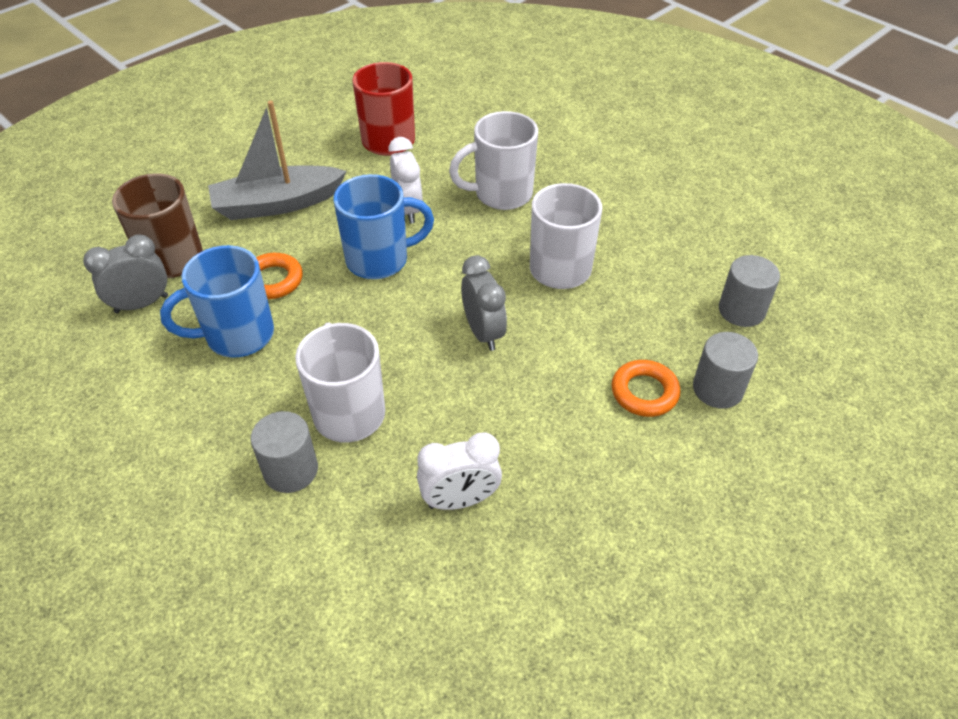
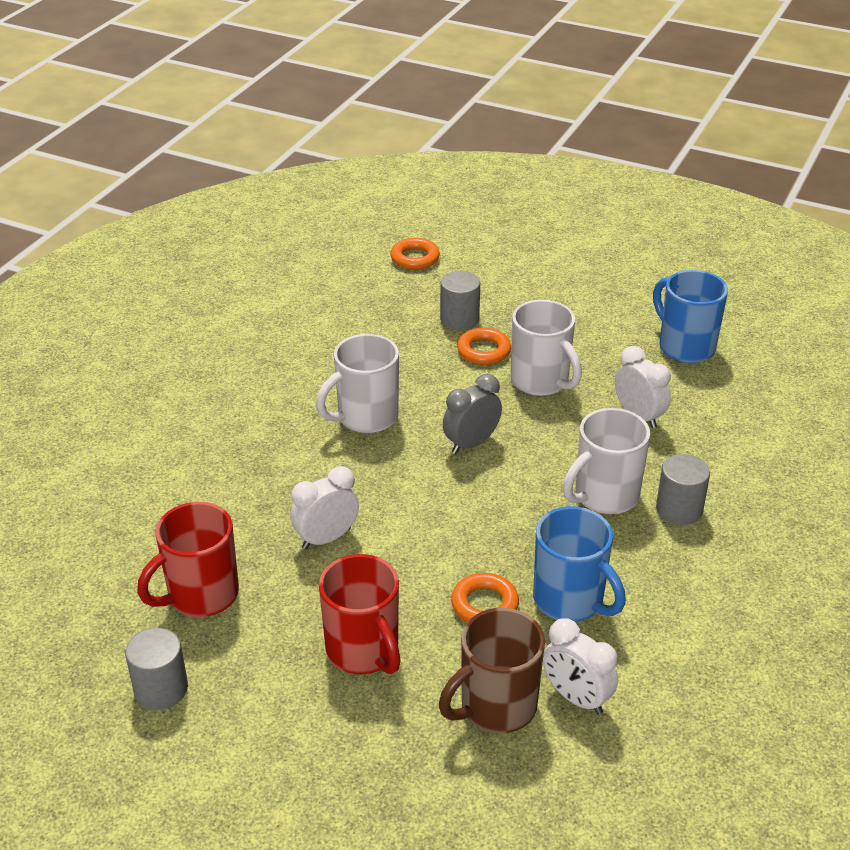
camera: 110 degrees left, 10 degrees down
grey clock [83,235,168,313] -> white clock [543,618,618,715]
grey boat [208,100,347,220] -> red mug [319,554,401,674]
blue mug [333,174,434,279] -> blue mug moved to [653,270,728,363]
white mug [449,111,538,210] -> white mug moved to [511,300,582,396]
grey cylinder [719,255,780,327] -> grey cylinder moved to [125,628,188,710]
none -> orange ring [390,238,440,270]

